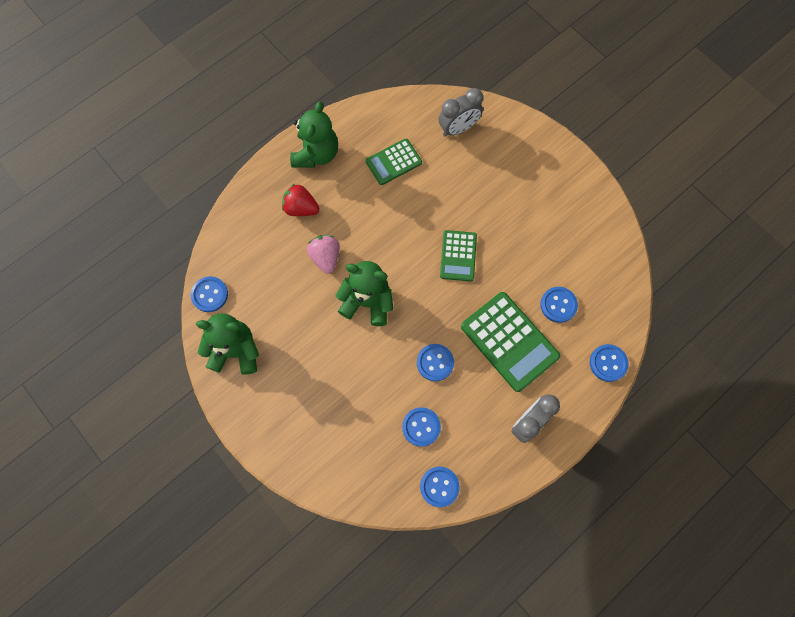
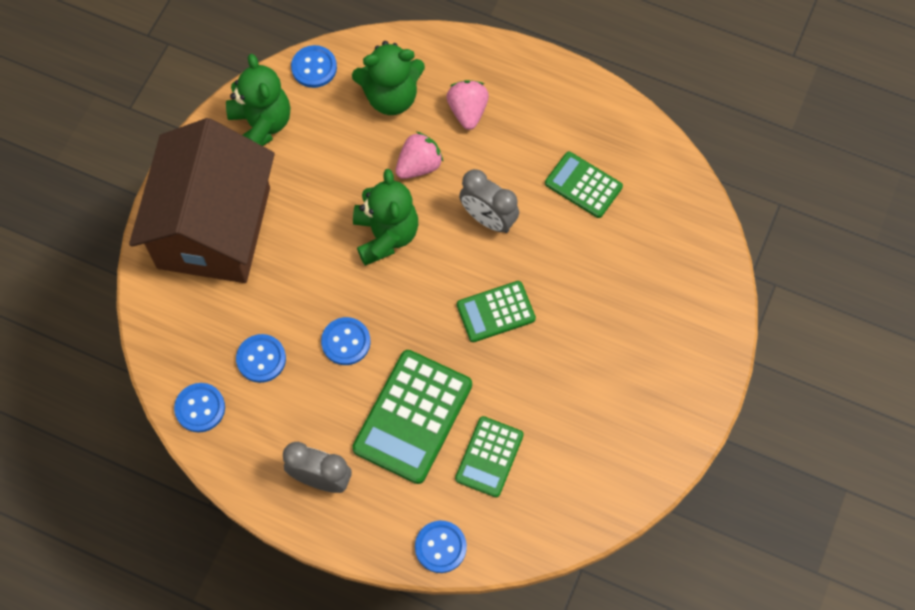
camera: 65 degrees right, 5 degrees down
red strawberry [282,183,319,216] -> pink strawberry [446,80,489,130]
green teddy bear [290,101,338,168] -> green teddy bear moved to [352,41,425,115]
grey clock [439,88,483,136] -> grey clock moved to [459,169,519,233]
blue button [540,287,578,323] -> green calculator [455,416,524,498]
none -> brown house [129,118,275,283]

